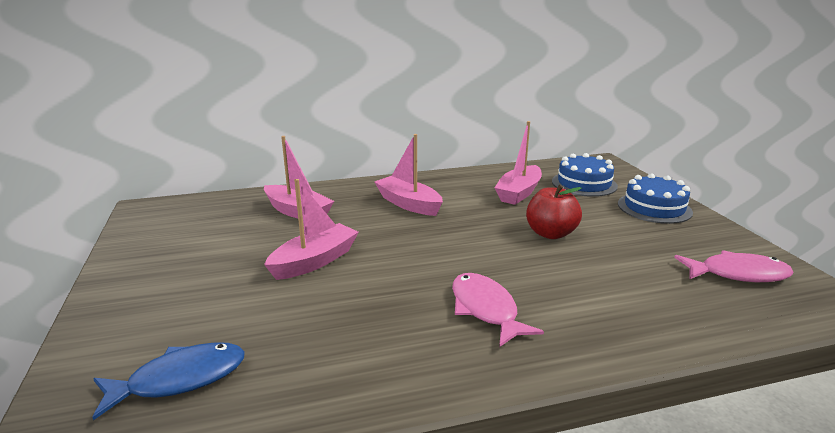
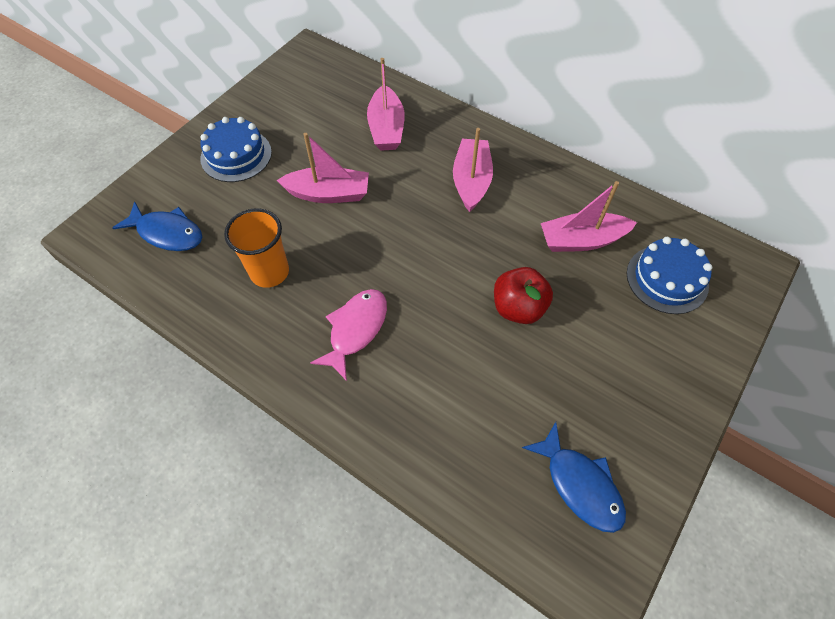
camera: 50 degrees right, 35 degrees up
blue cake [618,173,693,224] -> blue cake moved to [200,117,272,182]
pink fish [674,250,794,282] -> blue fish [522,422,626,533]
none -> orange cup [224,208,289,288]

